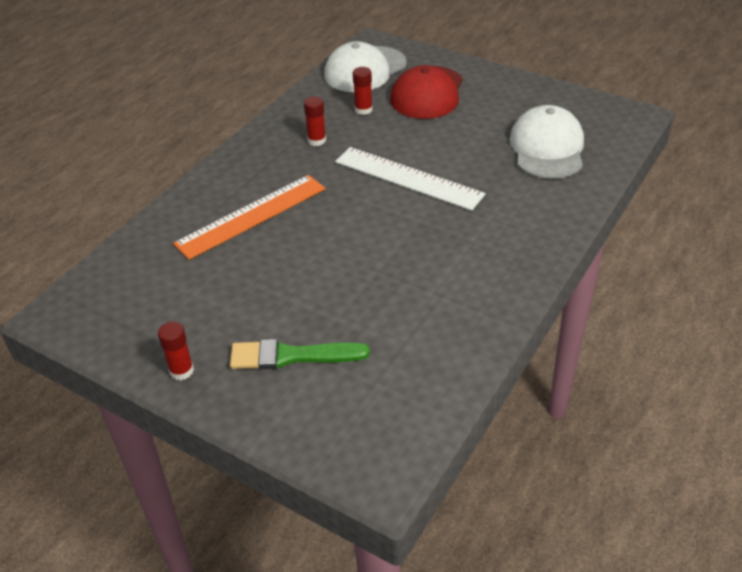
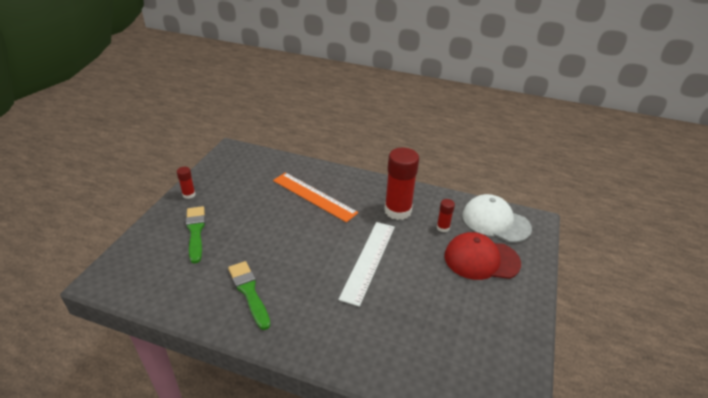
camera: 75 degrees right, 5 degrees down
red glue stick [304,96,326,146] -> red glue stick [384,148,419,220], size x2.14
white cap [510,105,584,179] -> none
none -> green brush [228,261,271,330]

